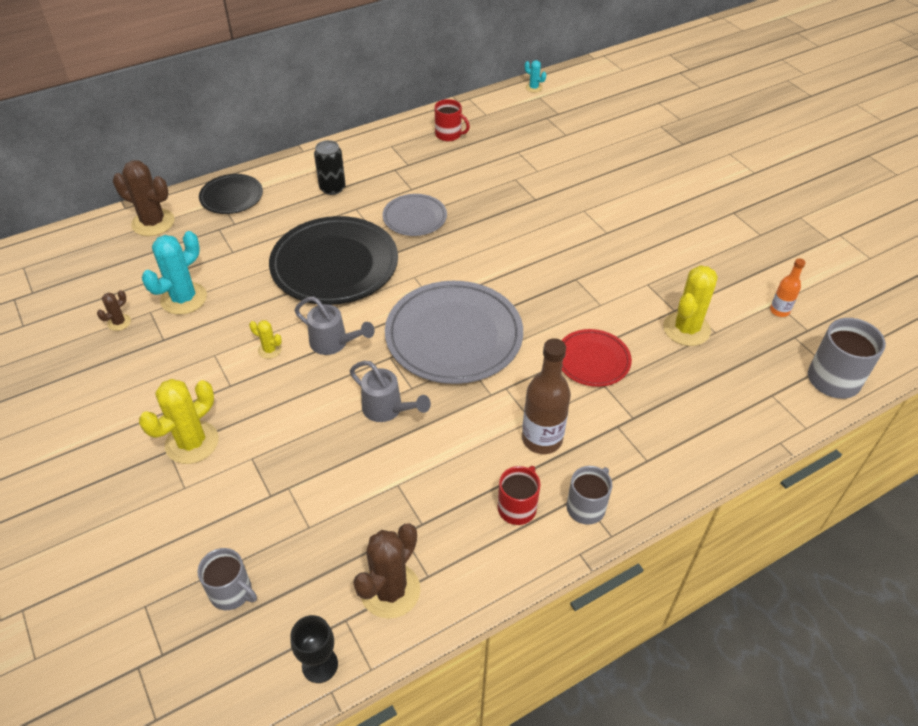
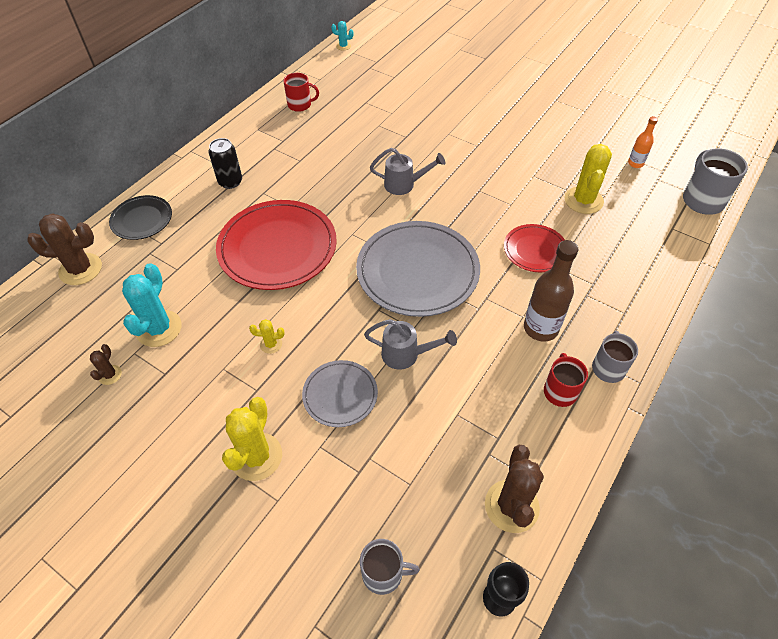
camera: 25 degrees left, 5 degrees up
black plate [269,216,398,305] -> red plate [216,200,337,290]
grey watering can [295,297,375,355] -> grey watering can moved to [370,148,445,195]
grey plate [382,194,447,236] -> grey plate moved to [302,360,378,427]

